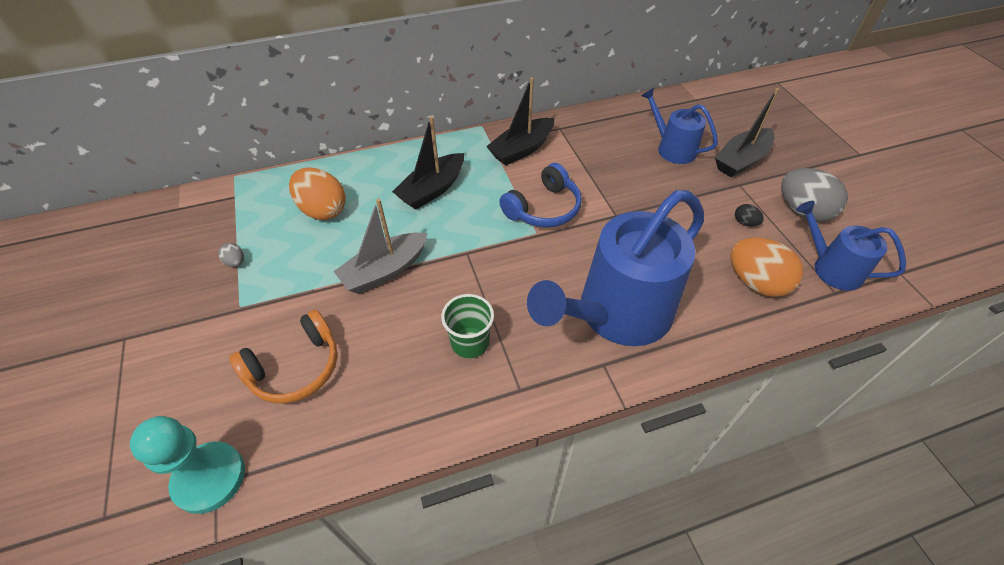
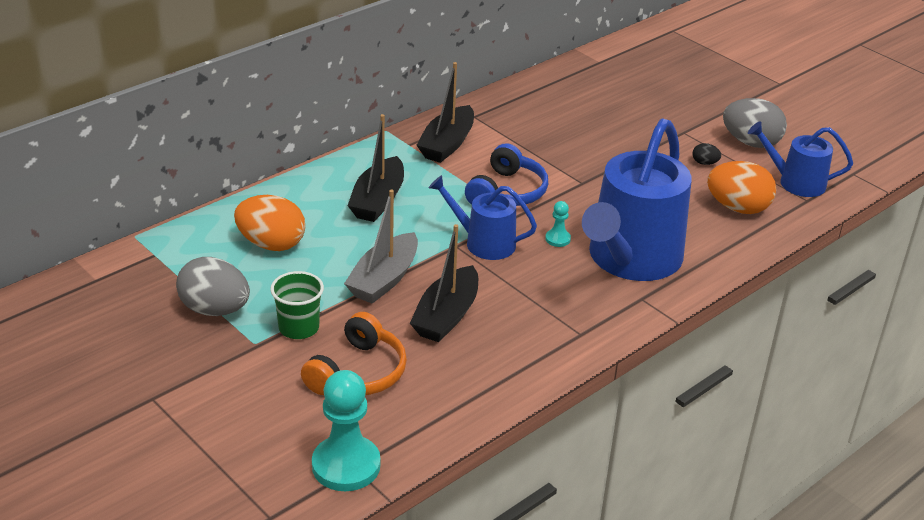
camera: 25 degrees left, 15 degrees down
grey egg [218,243,244,267] -> grey egg [176,257,250,316], size x2.27
green cup [441,294,494,358] -> green cup moved to [270,271,324,339]
blue watering can [641,88,718,164] -> blue watering can moved to [429,175,537,260]
black boat [715,88,779,177] -> black boat moved to [410,224,478,342]
none -> turquoise pawn [545,201,571,247]

